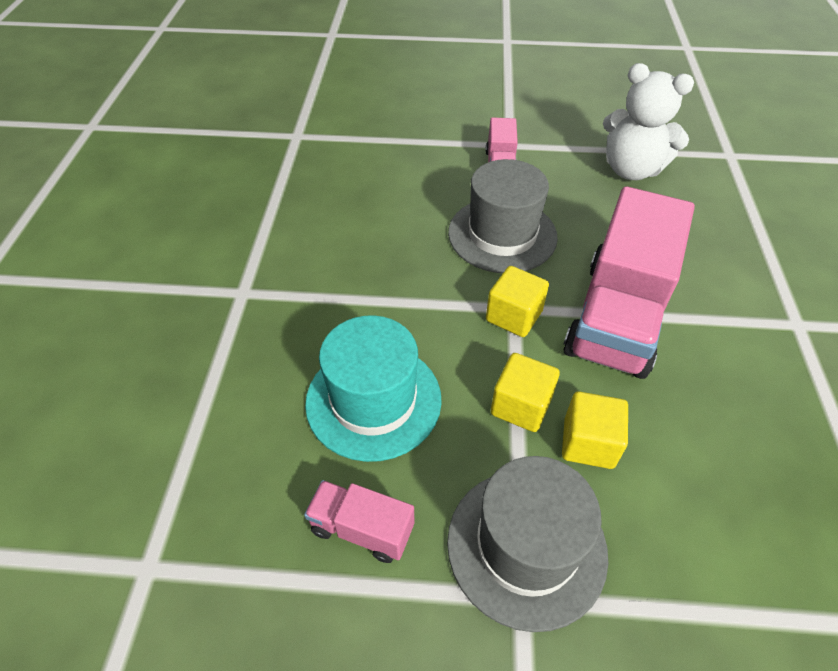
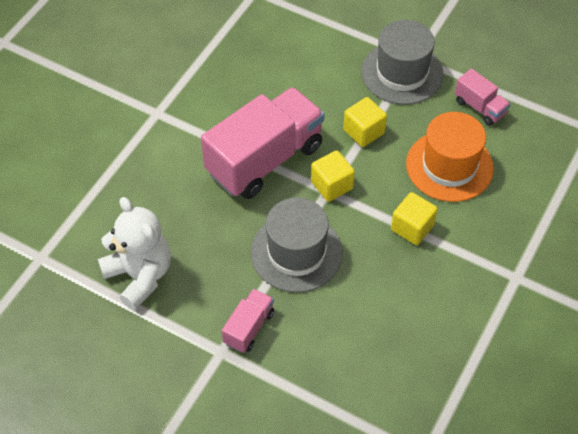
camera: 155 degrees left, 5 degrees up
turquoise hat [305,315,442,462] -> orange hat [406,112,494,202]
yellow cube [562,391,628,469] -> yellow cube moved to [391,192,438,245]

